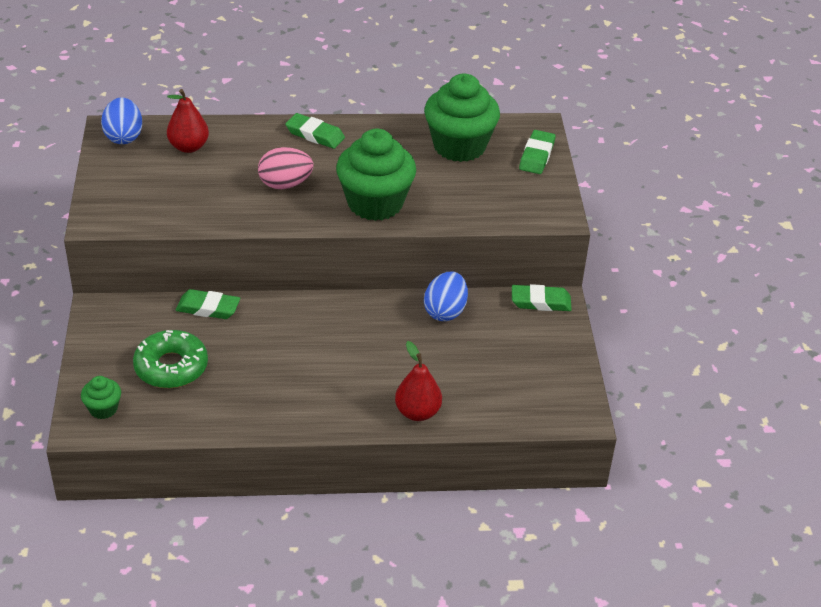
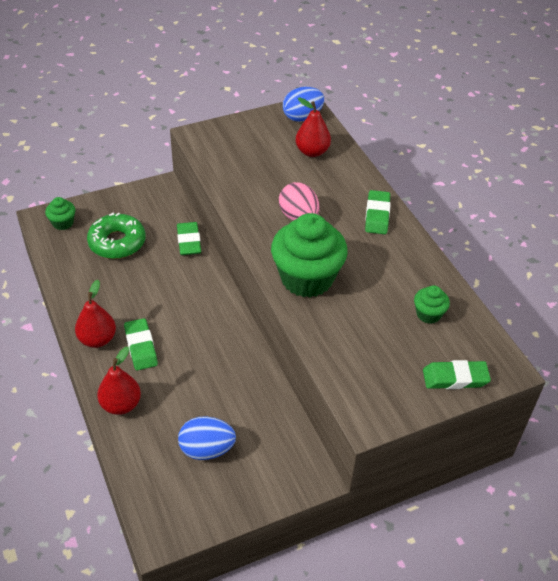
camera: 70 degrees right, 5 degrees up
green cupcake [424,74,500,162] -> green cupcake [414,285,450,324], size x0.46
blue egg [424,272,468,321] -> blue egg moved to [178,416,236,460]
green eraser [512,284,572,311] -> green eraser moved to [124,318,158,371]
none -> red pear [75,280,116,348]

